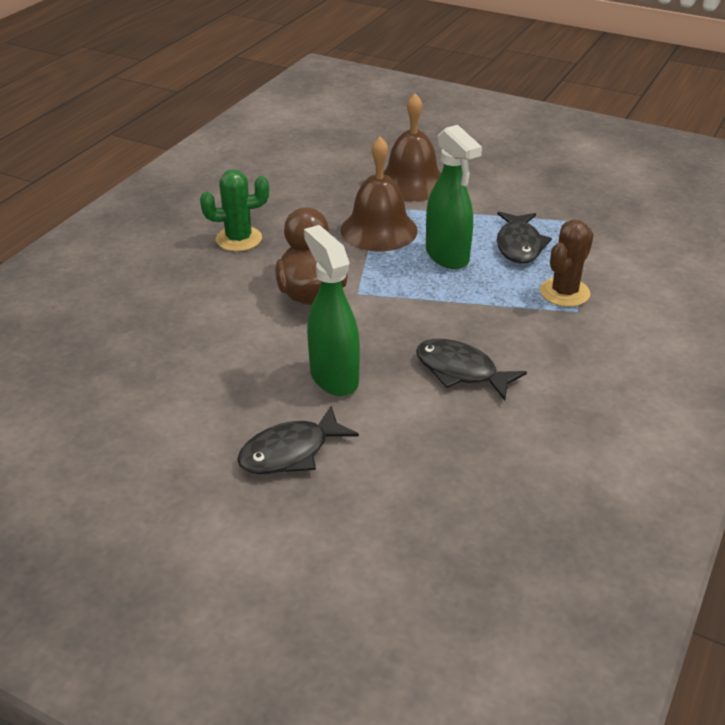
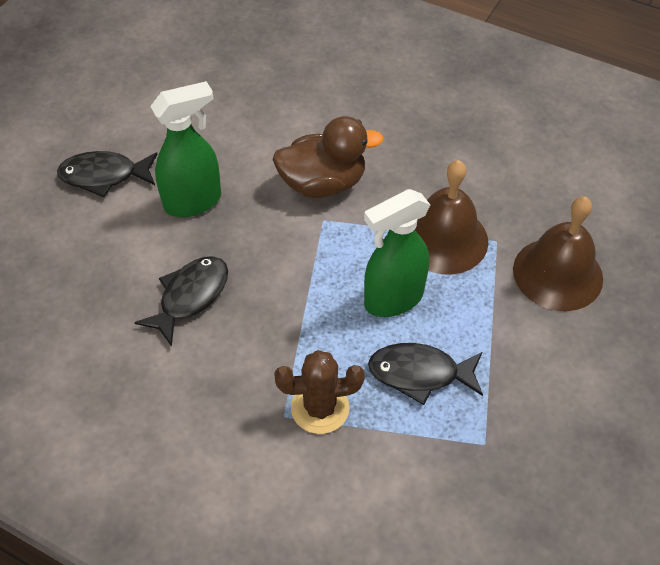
camera: 90 degrees right, 15 degrees up
green cactus [200,169,269,251] -> none
black fish [237,406,359,474] -> black fish turned 60 degrees counterclockwise [57,151,158,197]
brown cactus [540,220,594,307] -> brown cactus turned 45 degrees counterclockwise [274,350,365,434]

